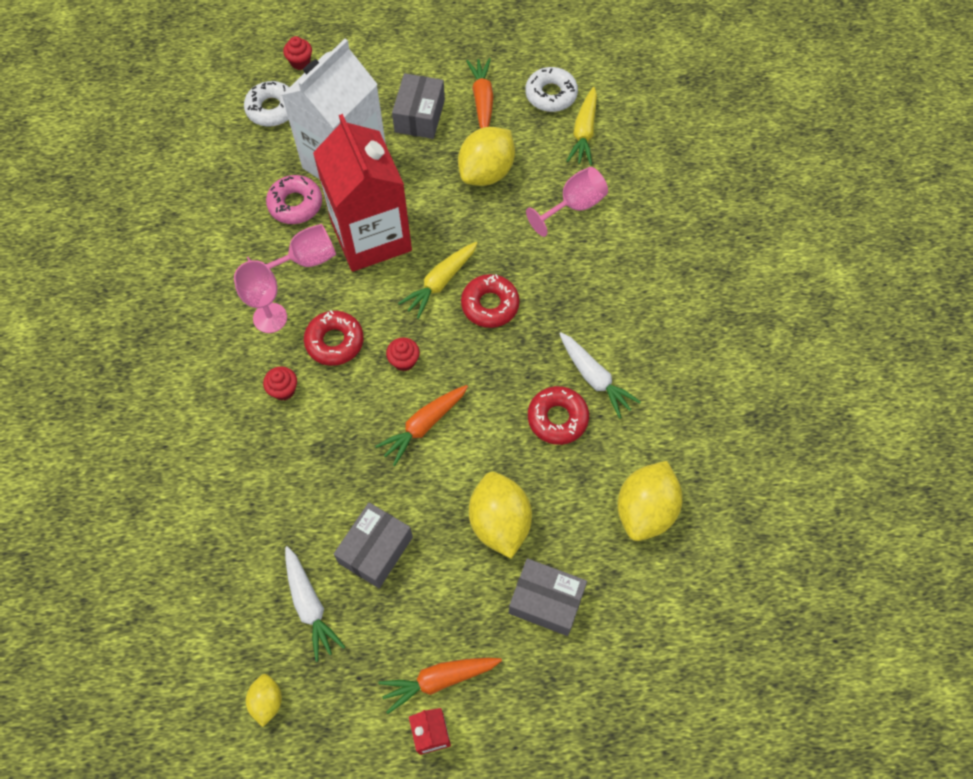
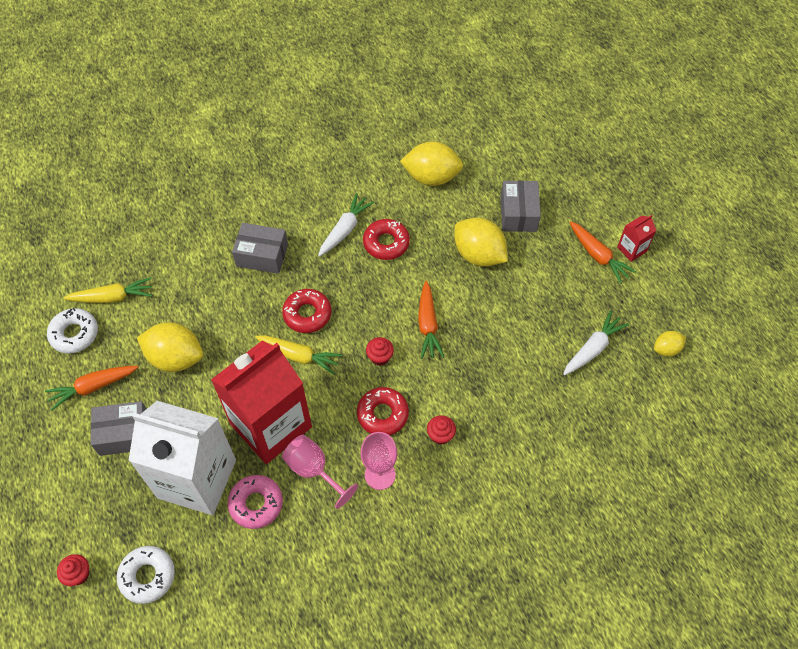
camera: 110 degrees left, 5 degrees down
grey box [334,502,413,588] -> grey box moved to [232,223,288,274]
orange carrot [375,385,468,466] -> orange carrot turned 60 degrees clockwise [418,281,444,359]
yellow lemon [469,472,532,559] -> yellow lemon turned 75 degrees clockwise [454,218,508,267]
pink goblet [526,167,608,237] -> none

